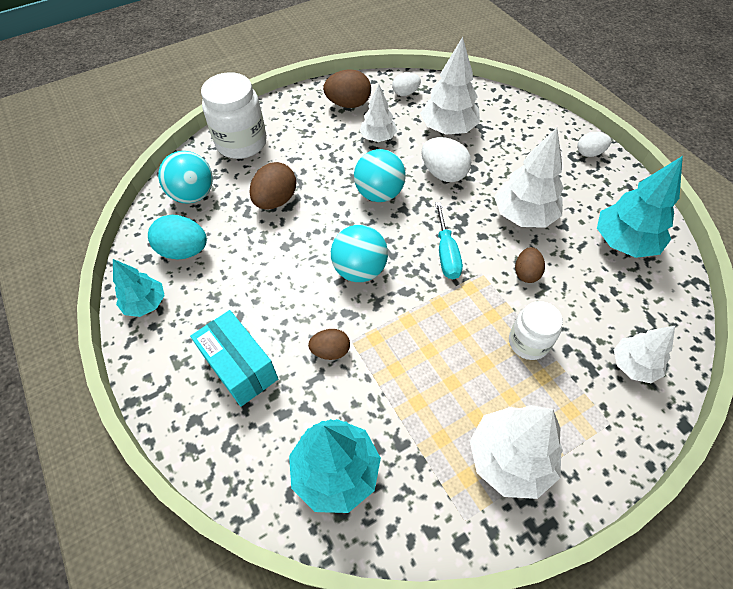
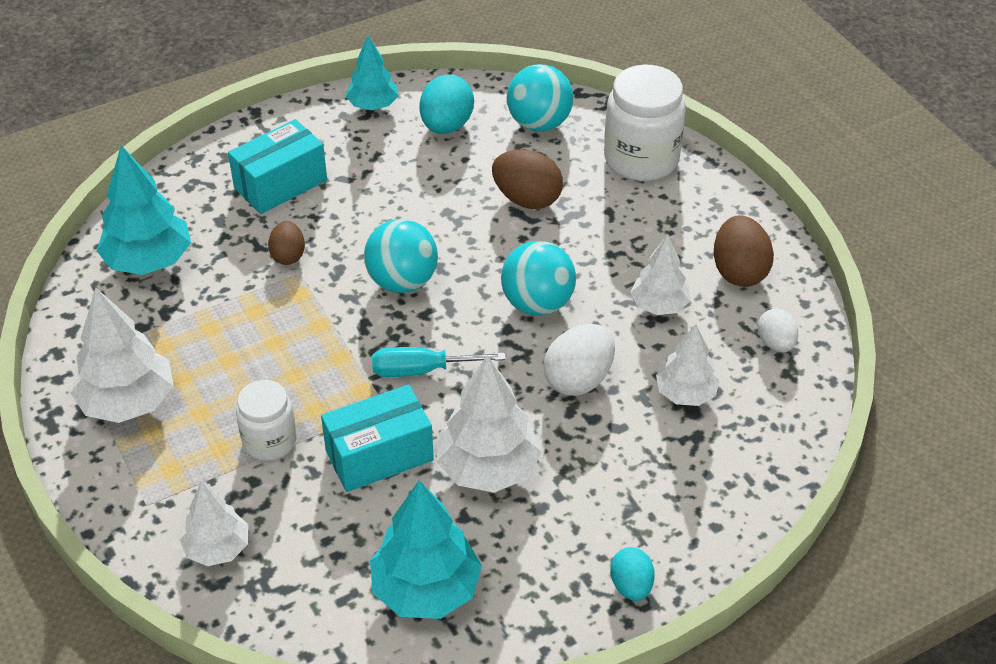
camera: 90 degrees right, 10 degrees down
white tree [420,37,480,135] -> white tree [656,324,720,406], size x0.63
brown egg [515,247,545,283] -> turquoise box [321,385,434,492]
white egg [577,132,611,157] -> turquoise egg [610,547,655,601]

